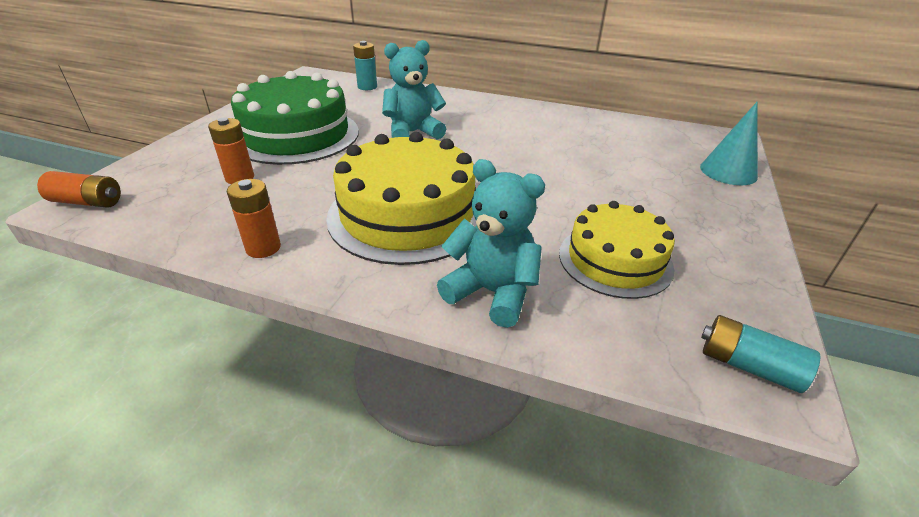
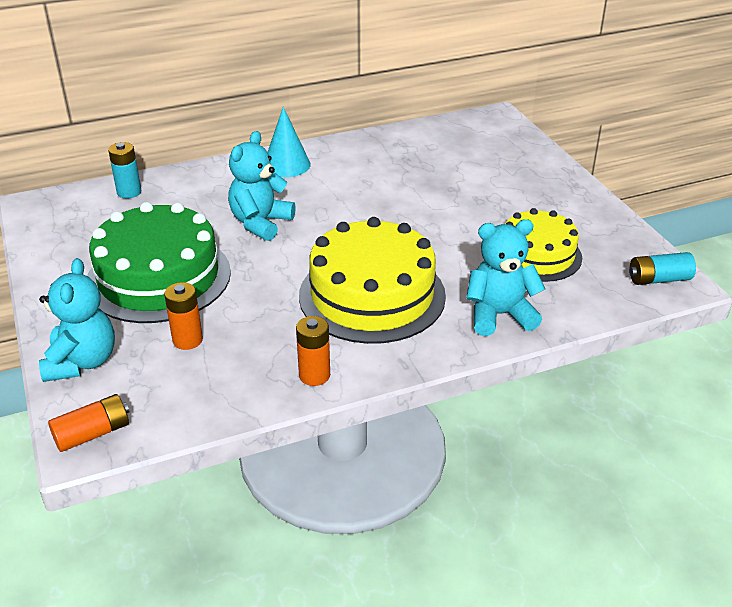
camera: 40 degrees left, 0 degrees up
turquoise cone [700,102,758,185] -> turquoise cone moved to [268,107,311,177]
none -> turquoise teddy bear [39,258,115,382]

